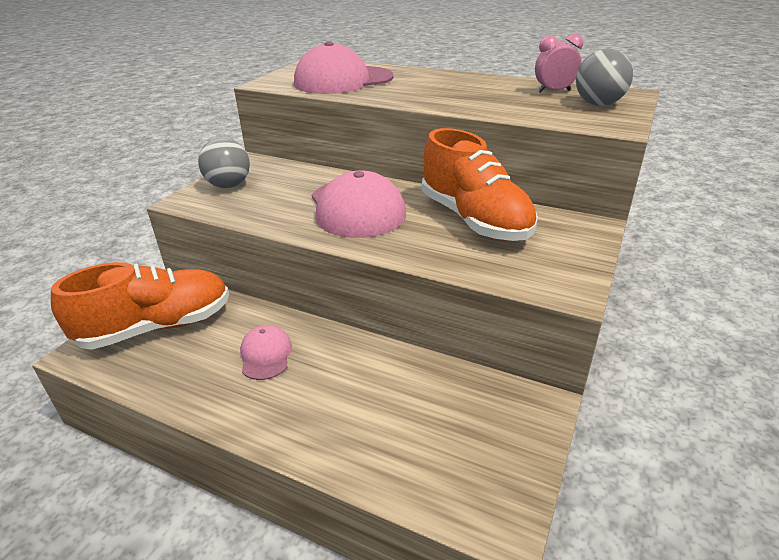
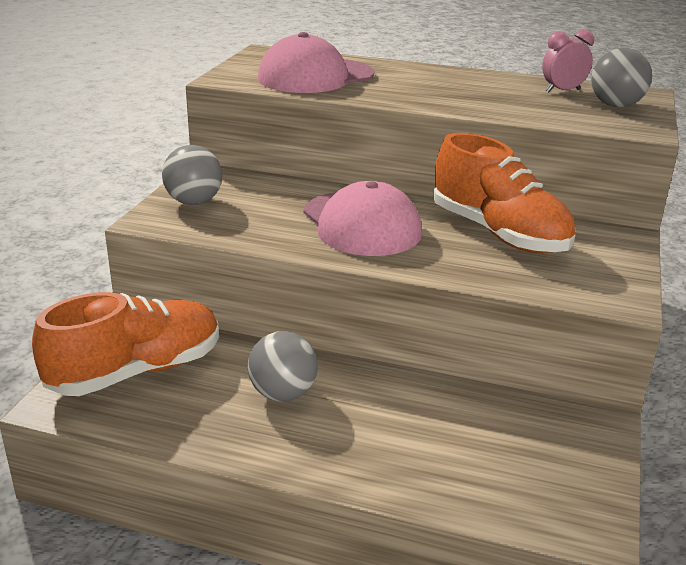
camera: 10 degrees left, 5 degrees down
pink cap [240,325,292,380] -> grey ball [248,331,318,401]

